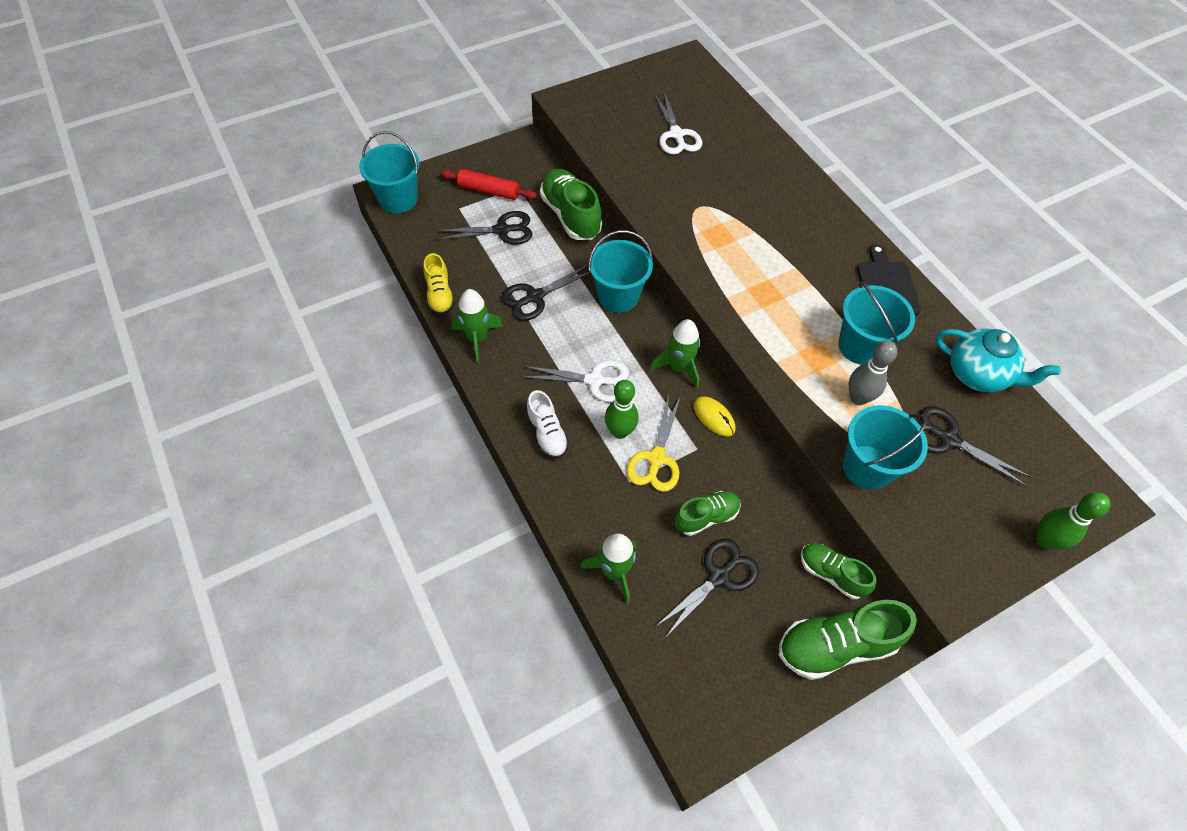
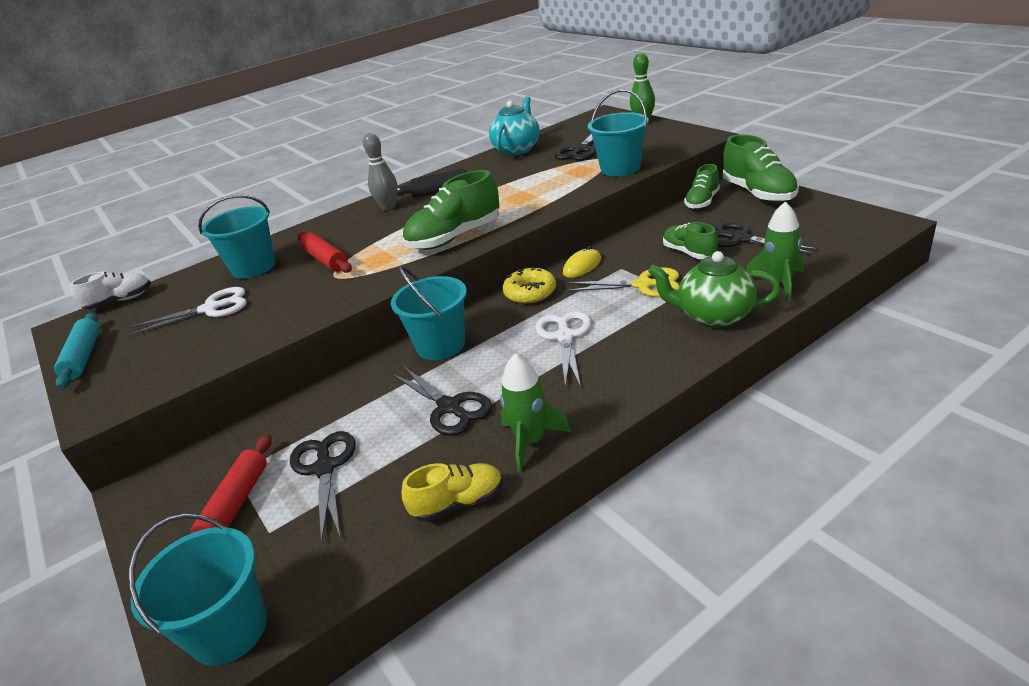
camera: 90 degrees left, 25 degrees down
white shoe [526,390,569,459] -> white shoe moved to [70,272,151,310]
green shoe [540,169,602,240] -> green shoe moved to [402,170,499,250]
green bowling pin [605,380,639,439] -> none
green rocket [649,319,700,389] -> yellow donut [503,268,556,304]
turquoise bucket [839,281,915,365] -> turquoise bucket moved to [198,195,275,279]
grey bowling pin [848,341,897,405] -> grey bowling pin moved to [363,133,398,211]
none -> turquoise rolling pin [54,313,100,389]
none -> red rolling pin [298,232,352,273]
none -> green teapot [648,251,781,328]

